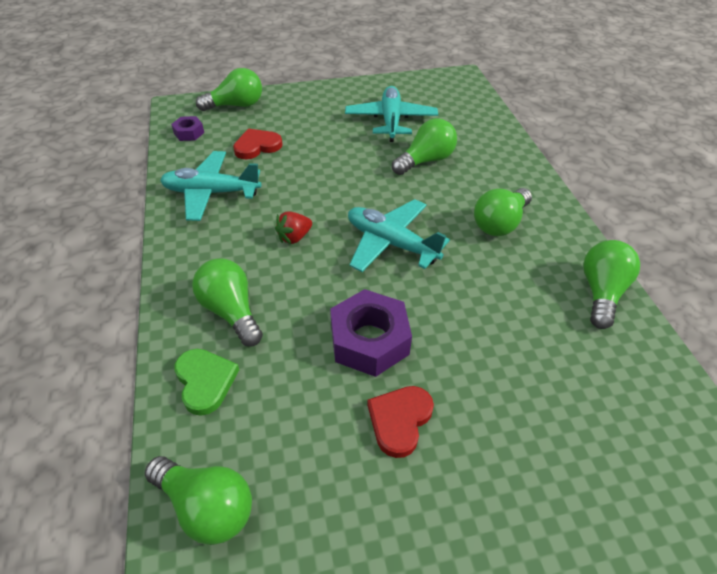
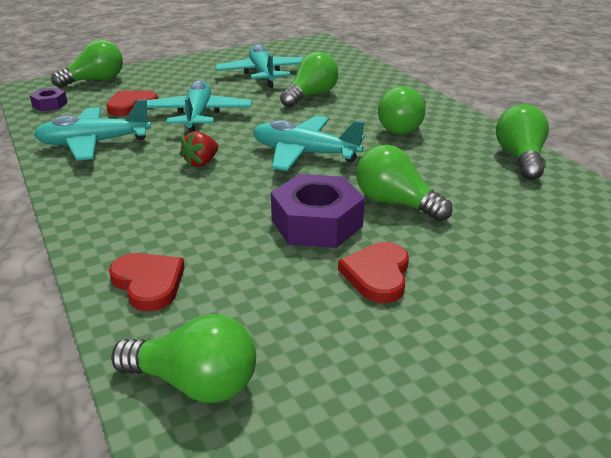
camera: 15 degrees left, 15 degrees down
green heart [174,349,239,416] -> red heart [109,253,185,311]
green light bulb [192,258,263,346] -> green light bulb moved to [356,145,453,222]
none -> turquoise plane [147,80,252,133]

